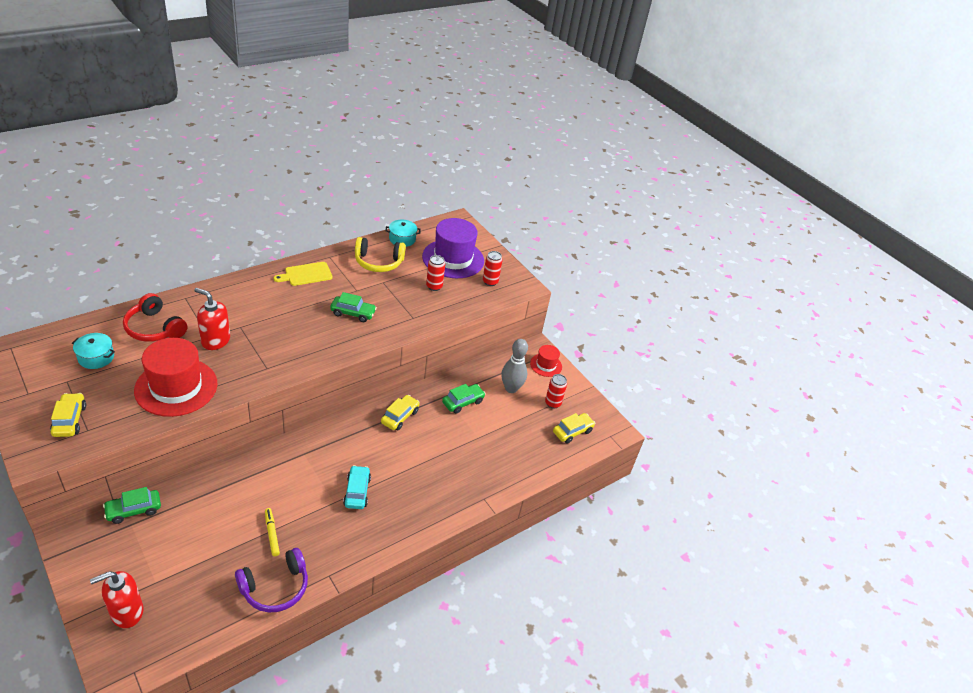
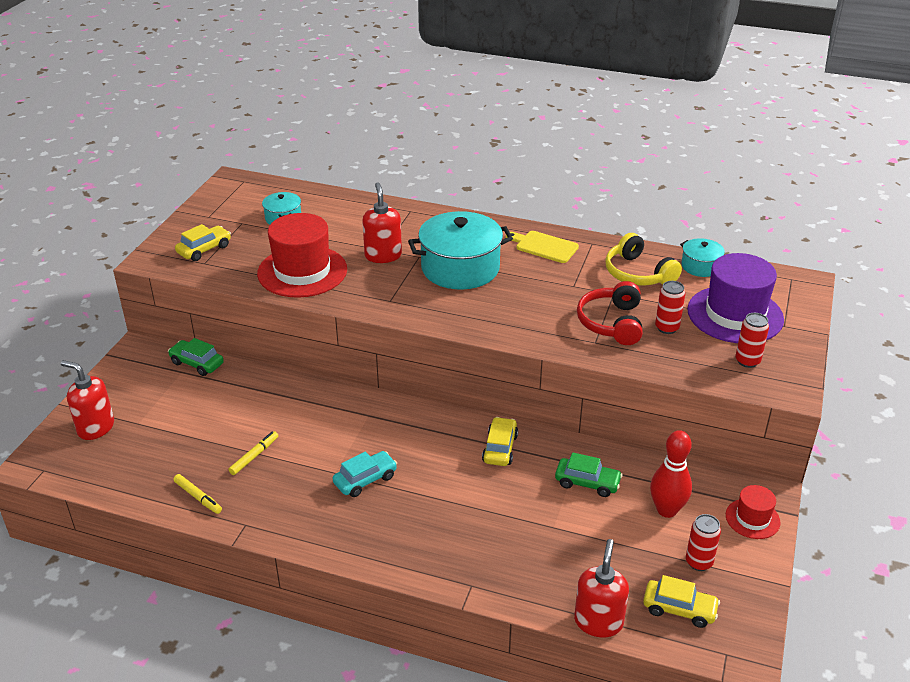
camera: 60 degrees right, 5 degrees down
red headphones [123,293,187,342] -> red headphones moved to [577,281,643,345]
purple headphones [235,548,308,612] -> yellow marker [173,474,222,514]
green car [330,292,377,322] -> none
yellow car [381,395,419,430] -> yellow car turned 75 degrees counterclockwise [482,417,518,466]
grey bowling pin [501,339,528,393] -> red bowling pin [650,430,692,518]
none -> turquoise pot [408,211,513,290]
none -> red soap dispenser [574,539,629,637]

